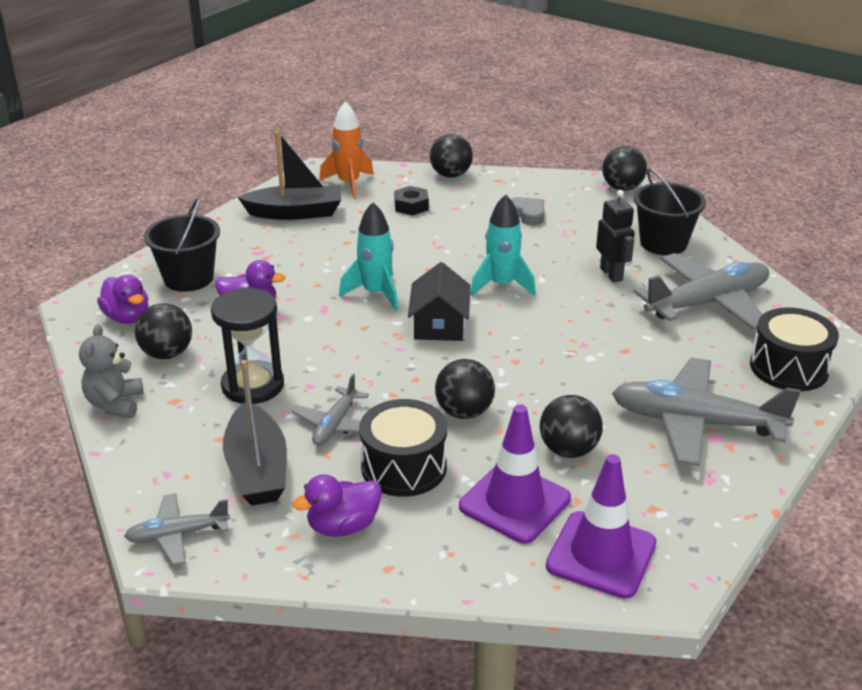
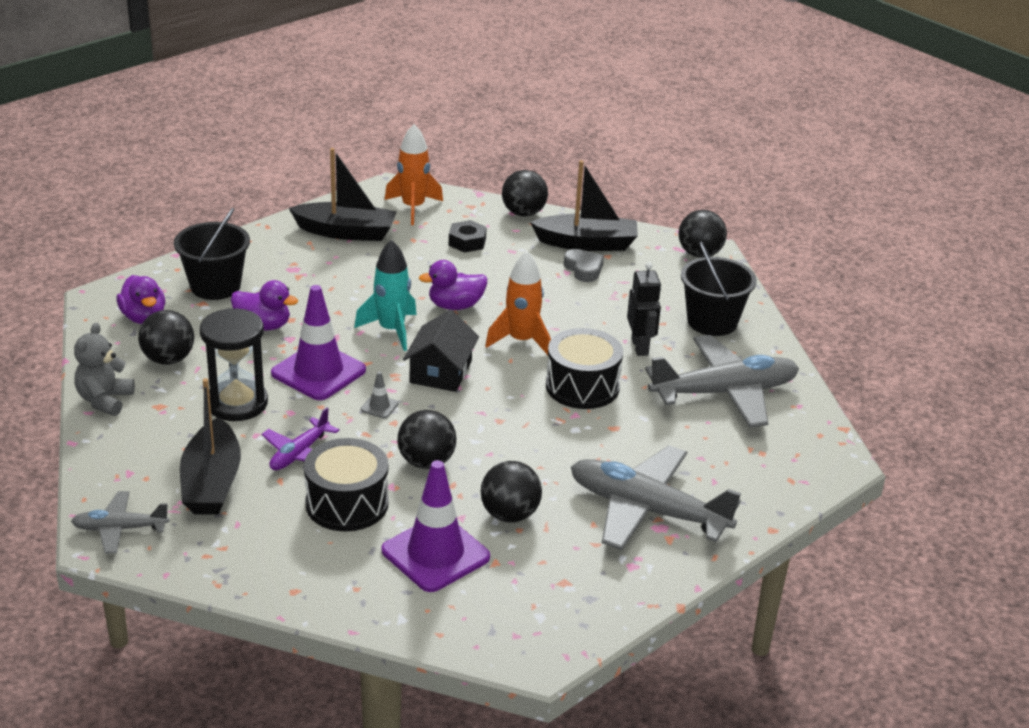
camera: 10 degrees right, 0 degrees up
grey plane [292,374,369,446] -> purple plane [262,407,339,470]
purple duck [292,474,382,537] -> purple duck moved to [419,260,487,310]
turquoise rocket [470,194,536,296] -> orange rocket [485,251,551,355]
purple traffic cone [546,454,656,599] -> purple traffic cone moved to [271,285,366,400]
black drum [750,308,839,391] -> black drum moved to [546,328,623,409]
none -> grey traffic cone [360,371,399,419]
none -> black boat [530,160,638,251]

